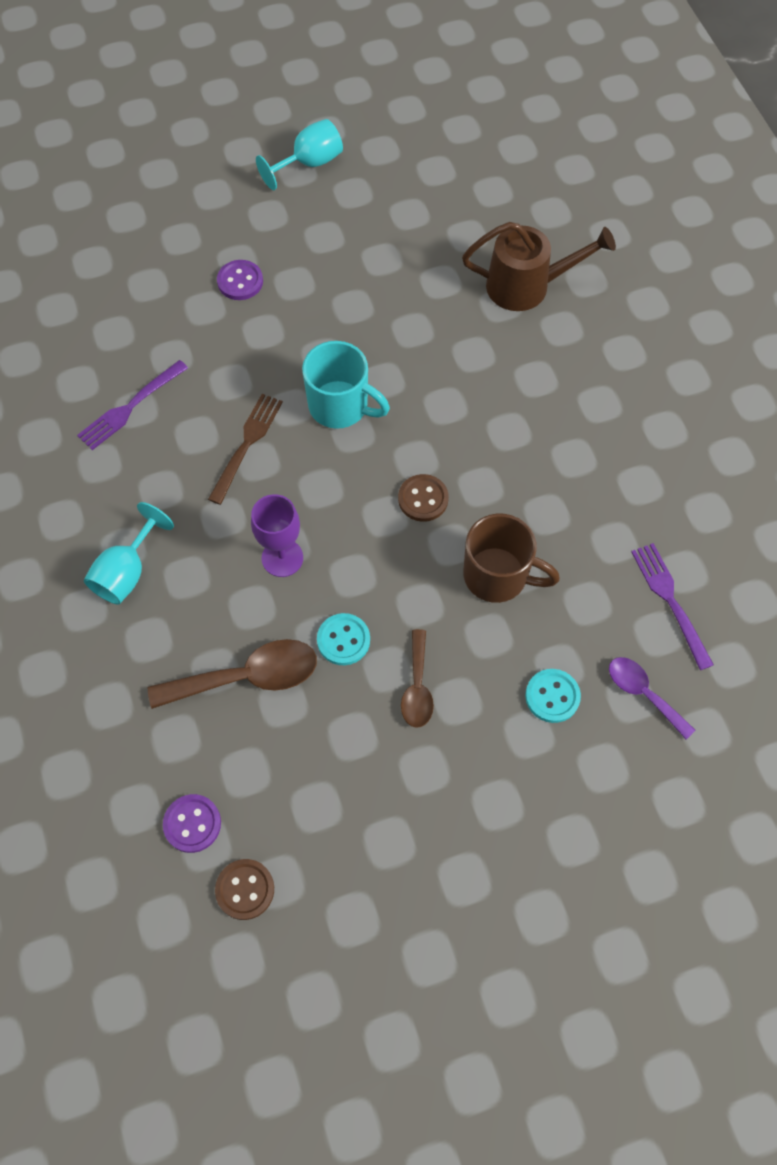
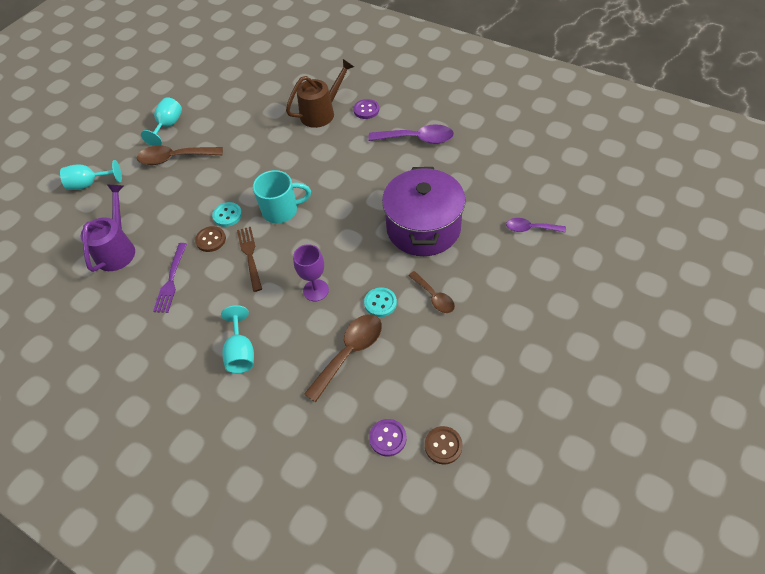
camera: 35 degrees left, 10 degrees down
purple button [217,260,263,300] -> purple button moved to [353,99,379,119]
brown button [398,474,449,522] -> brown button moved to [195,226,226,252]
brown mug [463,514,560,603] -> purple pot [382,167,465,256]
turquoise button [525,669,581,723] -> turquoise button moved to [212,202,242,227]
purple fork [631,543,714,670] -> none
none -> turquoise goblet [60,160,122,190]
none -> purple watering can [81,185,135,272]
none -> brown spoon [137,145,223,165]
none -> purple spoon [368,124,454,144]

